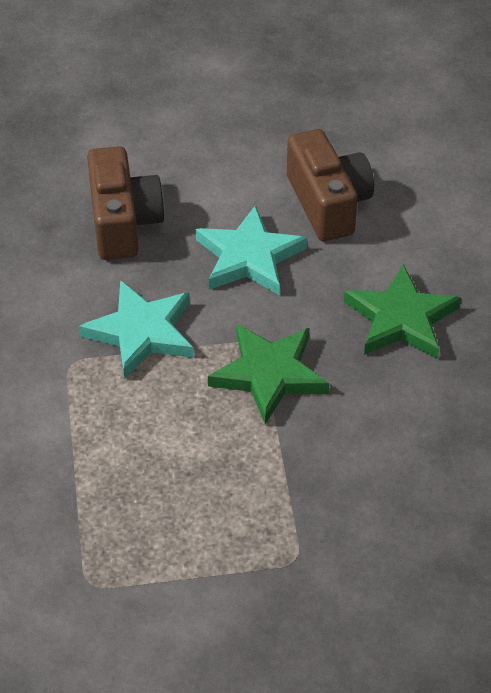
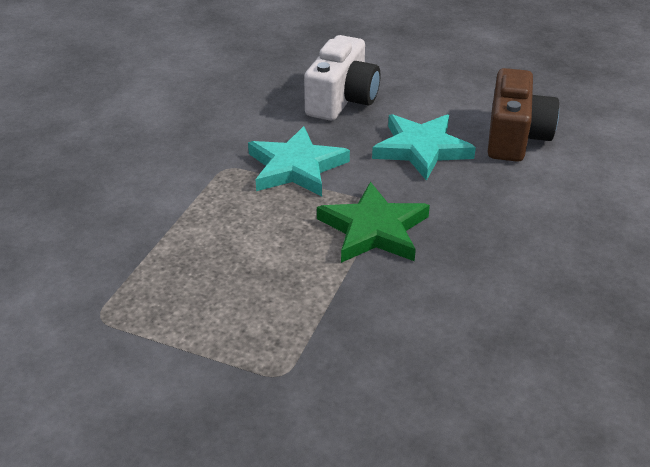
camera: 30 degrees right, 10 degrees down
brown camera [87,146,165,260] -> white camera [304,35,380,121]
green star [344,264,461,359] -> none

